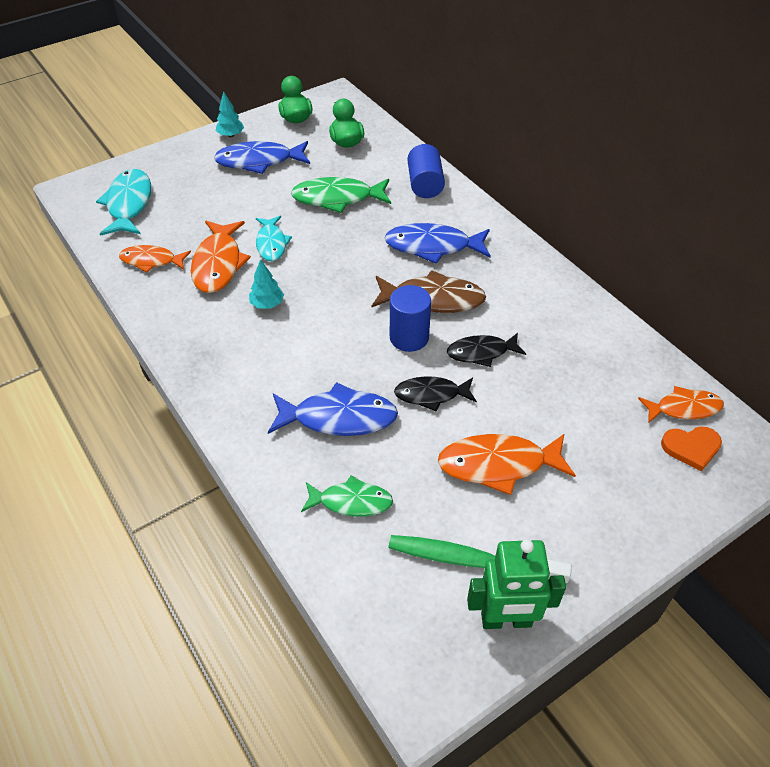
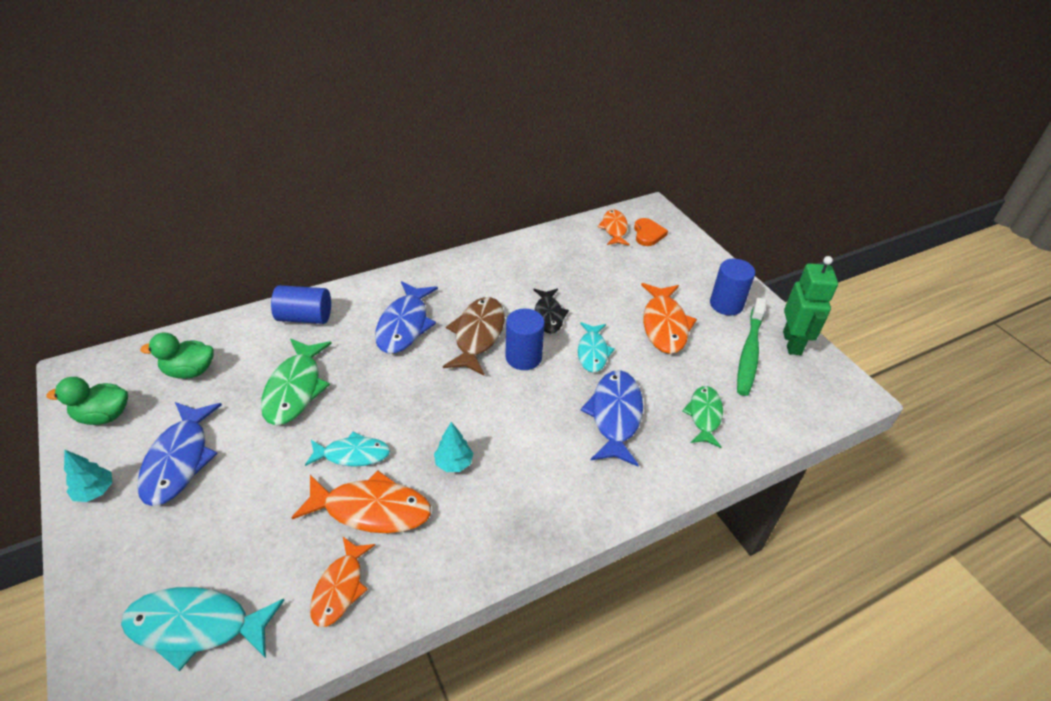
camera: 85 degrees left, 5 degrees down
black fish [394,376,477,412] -> turquoise fish [578,322,615,372]
none -> blue cylinder [710,259,755,316]

